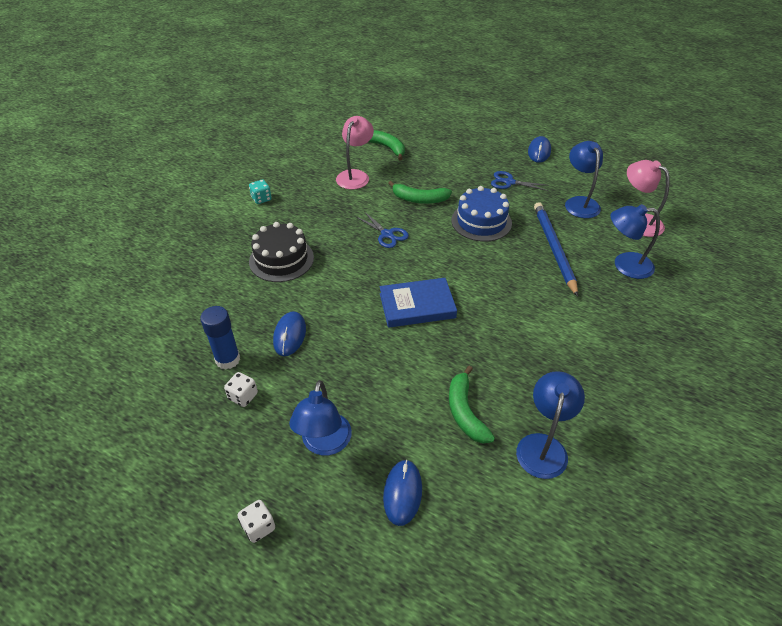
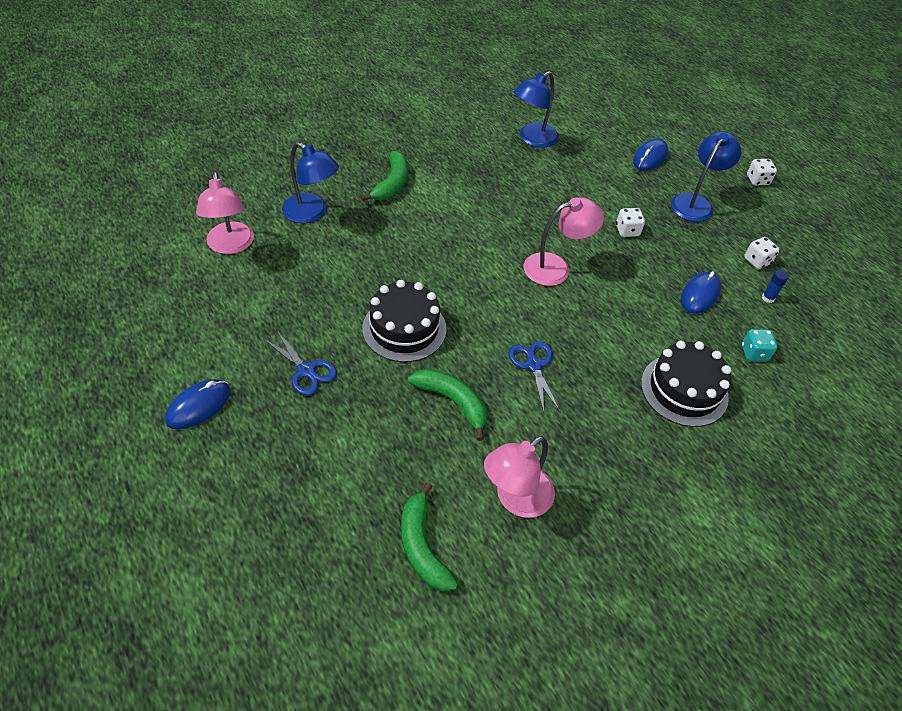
camera: 155 degrees left, 5 degrees up
blue glue stick [200,306,240,369] -> blue glue stick [762,270,789,303], size x0.50
turquoise dice [249,180,272,204] -> turquoise dice moved to [742,329,777,361]
blue book [380,278,457,328] -> pink lamp [524,197,604,286]
green banana [449,366,495,443] -> green banana moved to [361,151,408,201]
blue cake [451,186,512,242] -> black cake [362,280,446,362]
blue pencil [534,202,578,297] -> none
blue lamp [565,141,603,218] -> none
none -> white dice [616,208,645,237]

